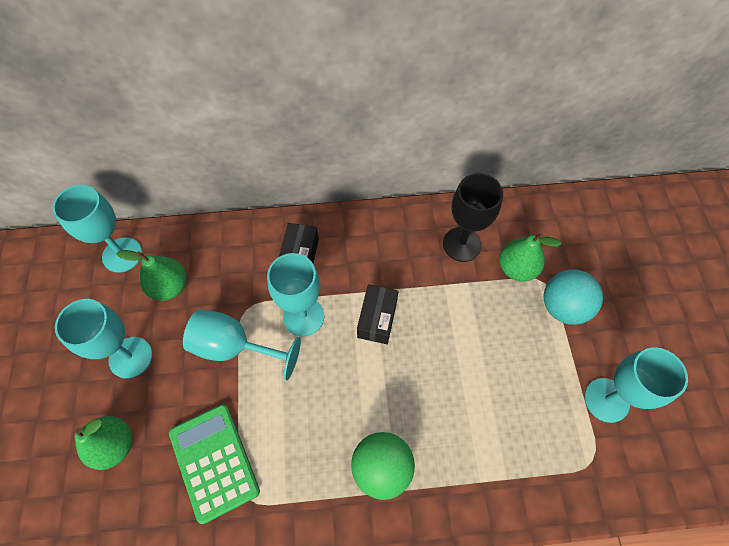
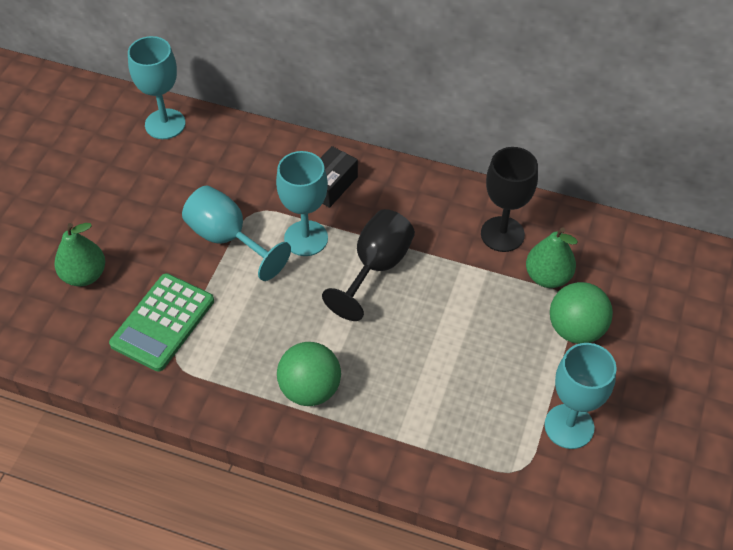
camera: 25 degrees right, 10 degrees down
turquoise goblet [55,299,152,379] -> none
green pear [116,250,186,301] -> none
green calculator [169,404,260,524] -> green calculator turned 150 degrees counterclockwise [109,273,214,372]
black box [357,284,399,344] -> black goblet [322,209,415,321]
turquoise ball [544,269,603,325] -> green ball [550,282,613,344]

